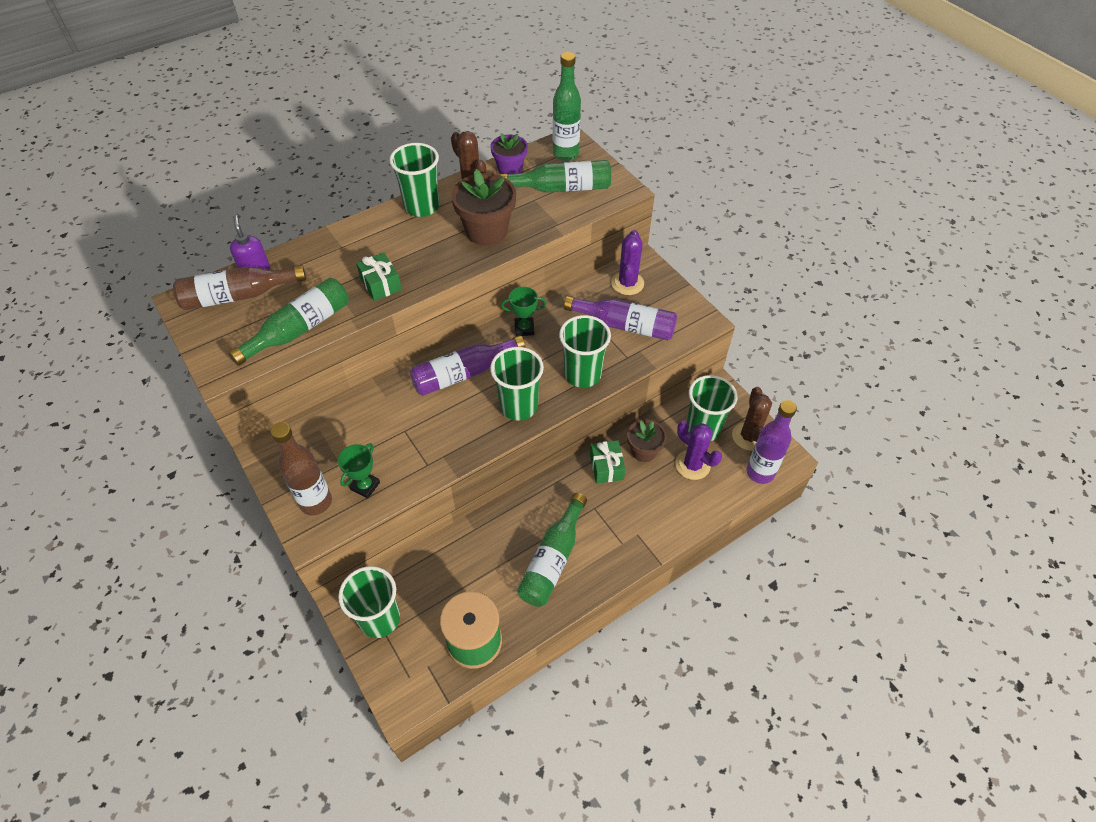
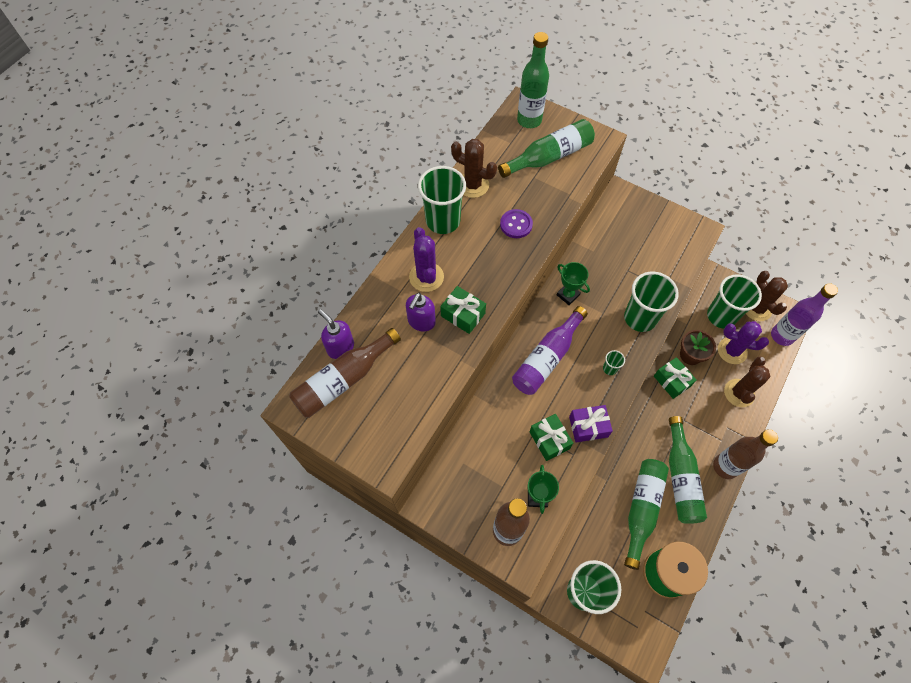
camera: 25 degrees left, 10 degrees up
green bottle [228,278,349,366] -> green bottle moved to [624,459,669,570]
brown flower pot [451,169,516,246] -> purple button [500,209,533,238]
purple flower pot [490,133,528,175] -> none
green cup [490,347,544,420] -> green cup [603,350,625,375], size x0.43
green trophy [501,287,546,336] -> green trophy turned 75 degrees clockwise [557,262,590,305]
purple bottle [564,296,677,340] -> none
purple cactus [611,230,644,295] -> purple cactus moved to [409,227,444,292]
none -> purple soap dispenser [406,293,436,331]
none -> green gift [529,414,573,461]
none -> purple gift [569,405,613,442]
none -> brown bottle [713,429,778,479]
none -> brown cactus [724,357,770,407]

